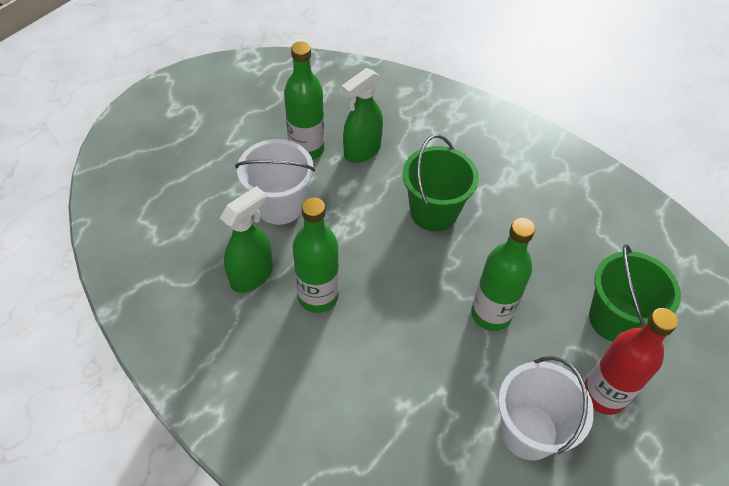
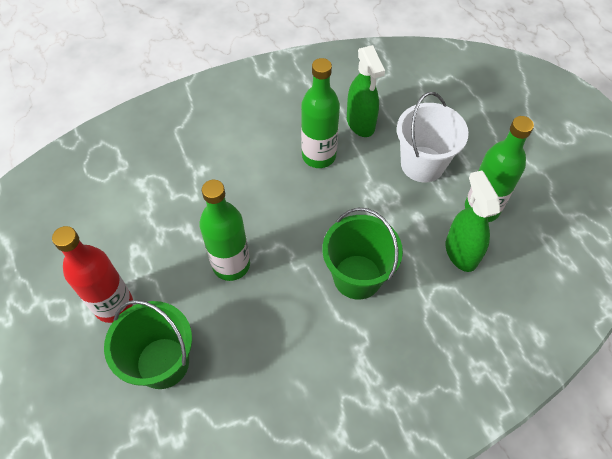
camera: 120 degrees right, 5 degrees up
white bucket [498,356,594,460] -> none

